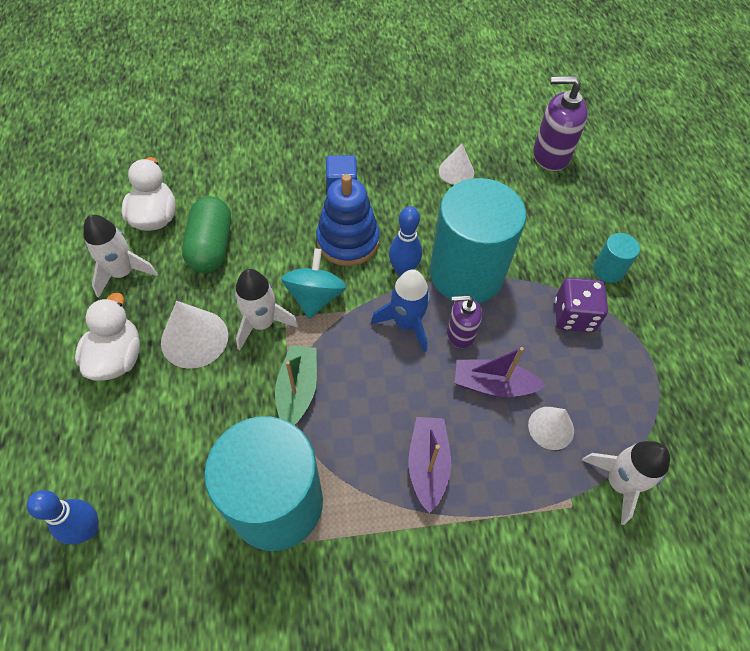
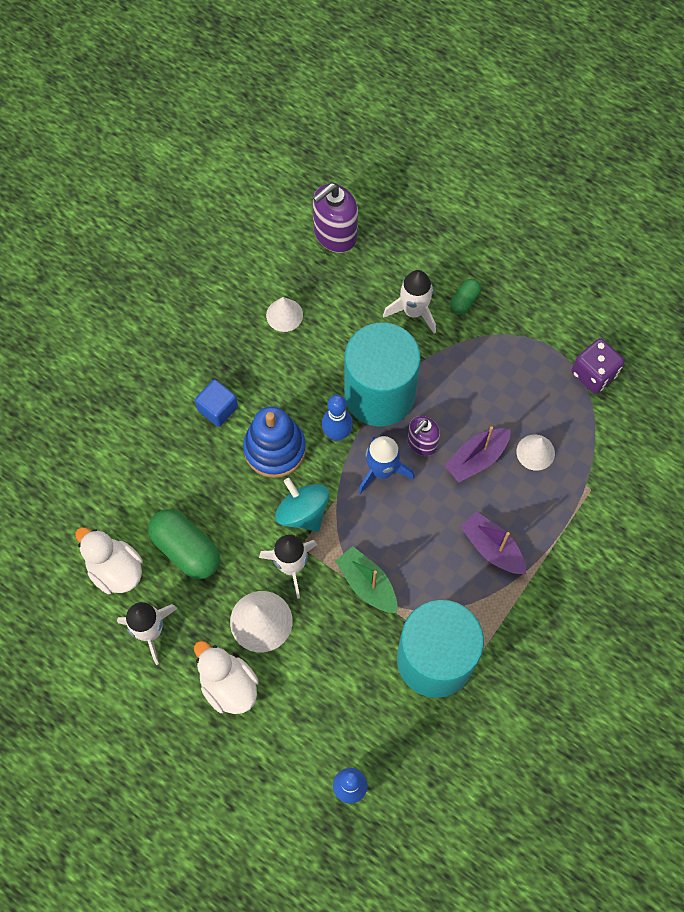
camera: 45 degrees left, 10 degrees up
purple dice [555,278,608,332] -> purple dice moved to [571,338,625,394]
white rocket [582,441,670,525] -> white rocket moved to [383,270,436,334]
turquoise cylinder [593,233,640,283] -> green capsule [450,279,481,314]

